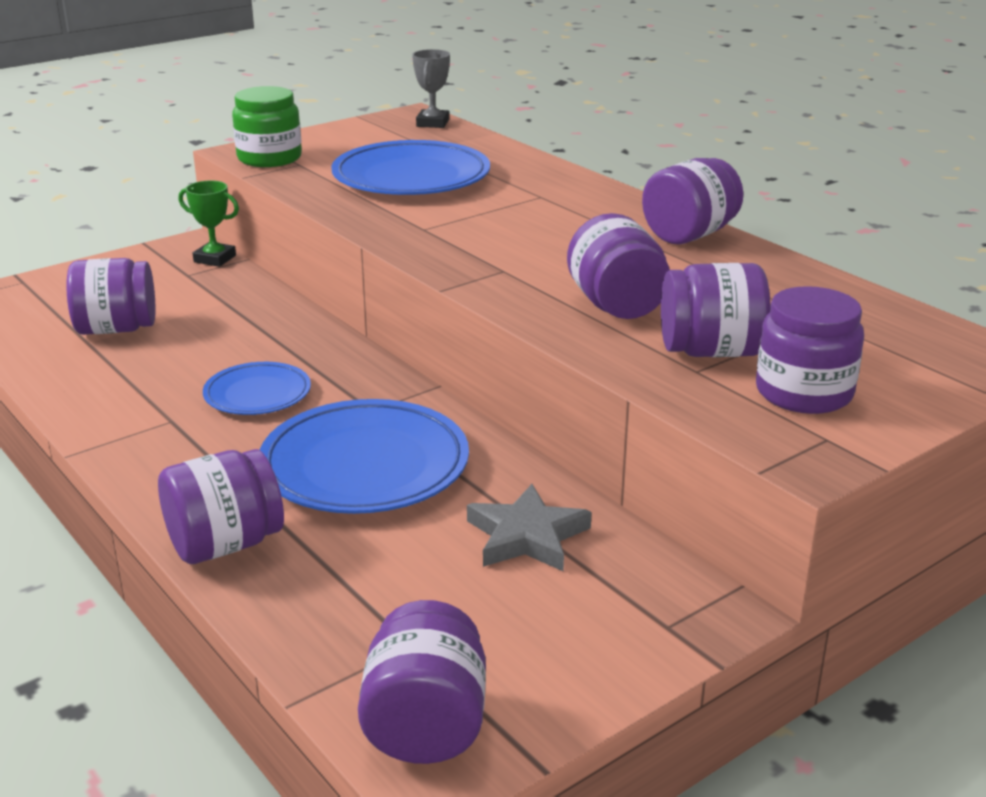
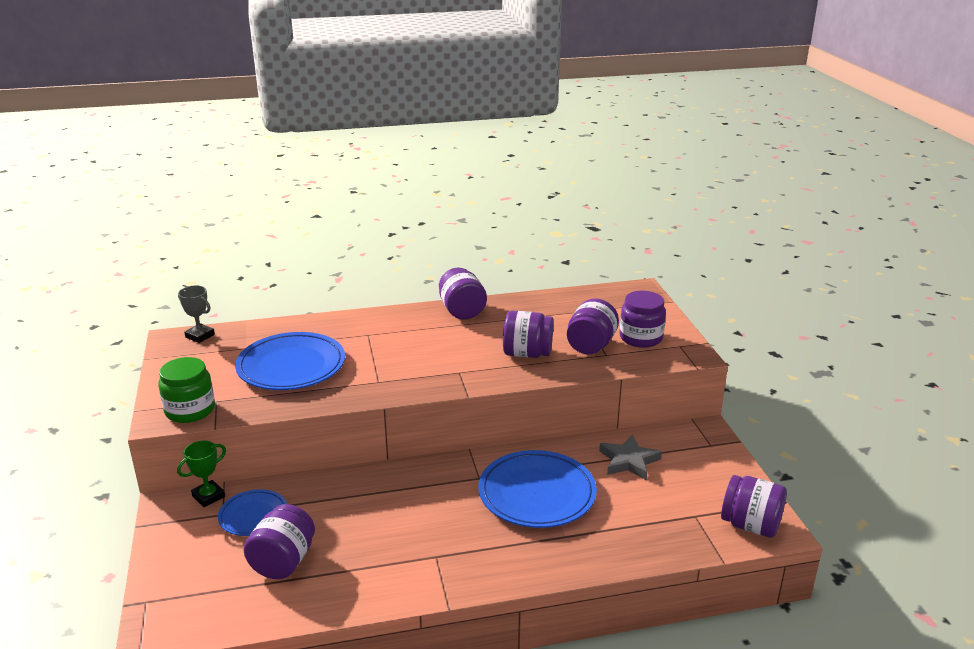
camera: 65 degrees left, 0 degrees up
purple jar [158,449,284,564] -> none
blue plate [203,362,311,415] -> blue plate moved to [218,489,287,536]

